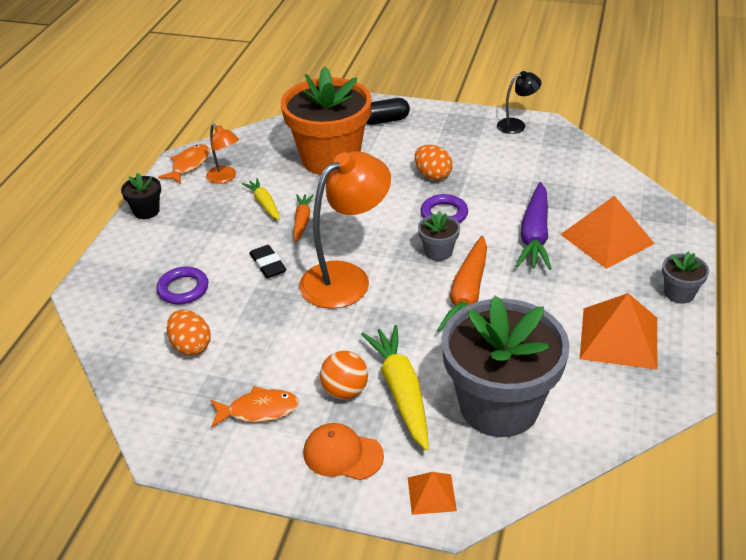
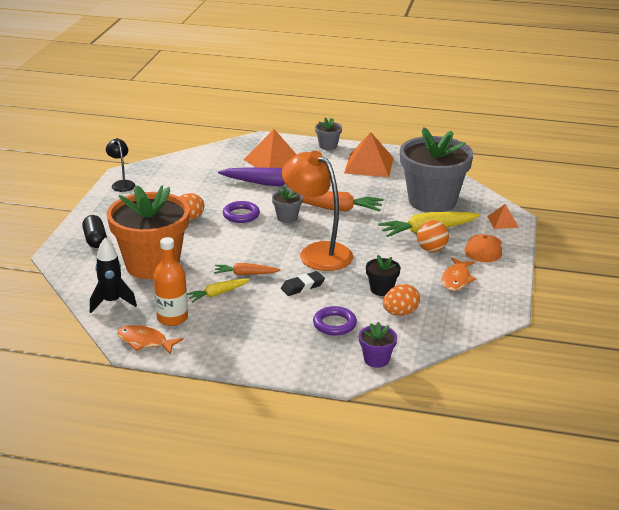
camera: 95 degrees left, 10 degrees down
black flower pot [121,173,161,219] -> black flower pot moved to [366,255,401,296]
orange lamp [206,124,239,184] -> orange bottle [153,237,188,326]
orange fish [211,386,299,428] -> orange fish turned 150 degrees counterclockwise [441,258,476,291]
none -> black rocket [90,238,137,313]
none -> purple flower pot [359,322,397,368]

